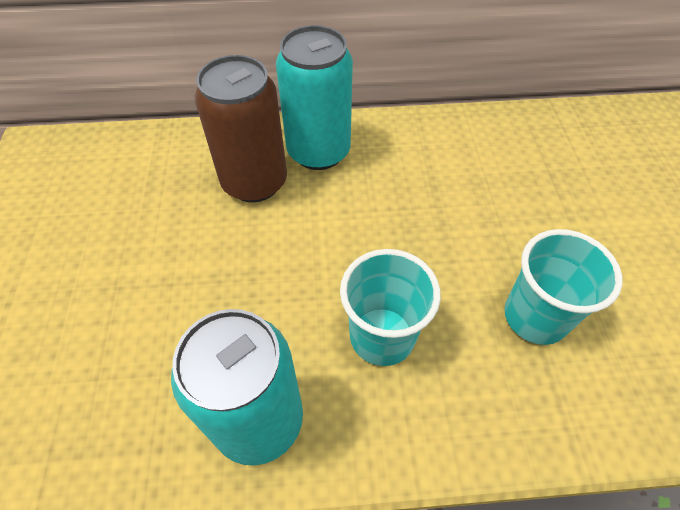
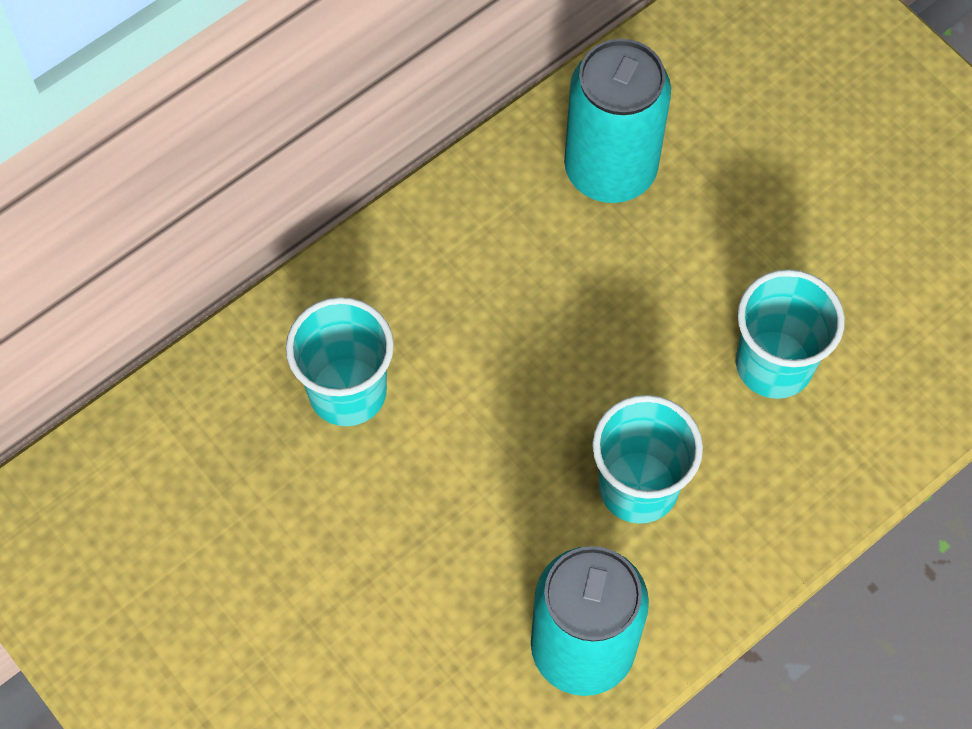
camera: 35 degrees left, 10 degrees up
brown can [195,55,287,202] -> turquoise cup [286,297,394,426]
turquoise can [276,25,353,170] -> turquoise can moved to [564,39,671,203]

